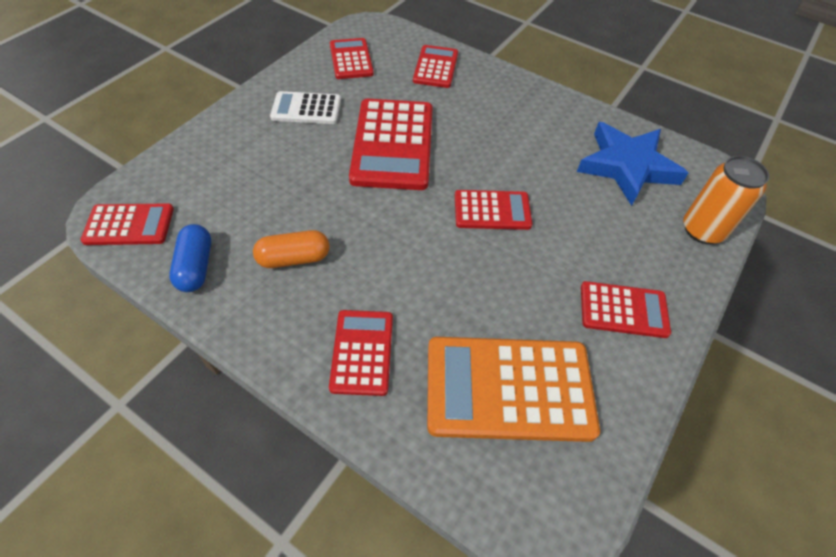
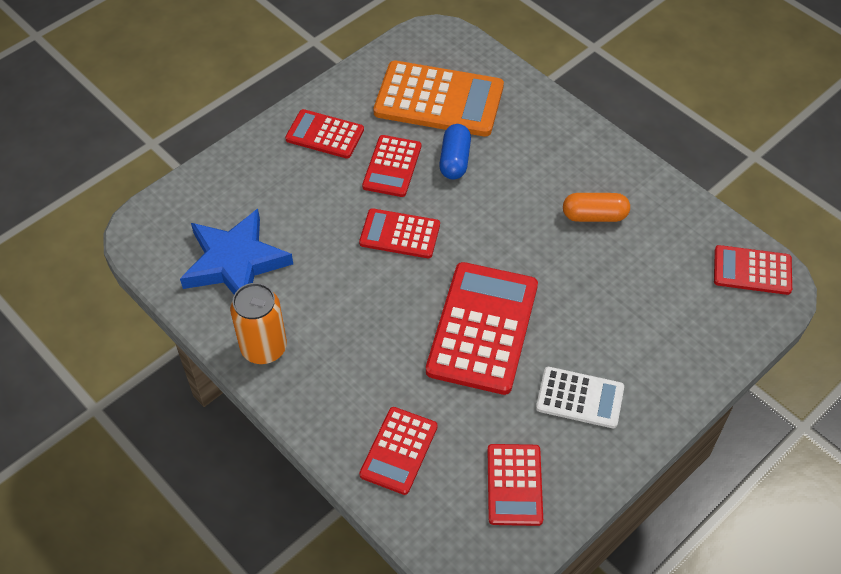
camera: 165 degrees left, 0 degrees up
blue capsule [169,224,211,292] -> blue capsule moved to [439,124,471,180]
red calculator [329,310,393,396] -> red calculator moved to [362,135,421,197]
orange can [683,156,769,244] -> orange can moved to [230,283,287,364]

